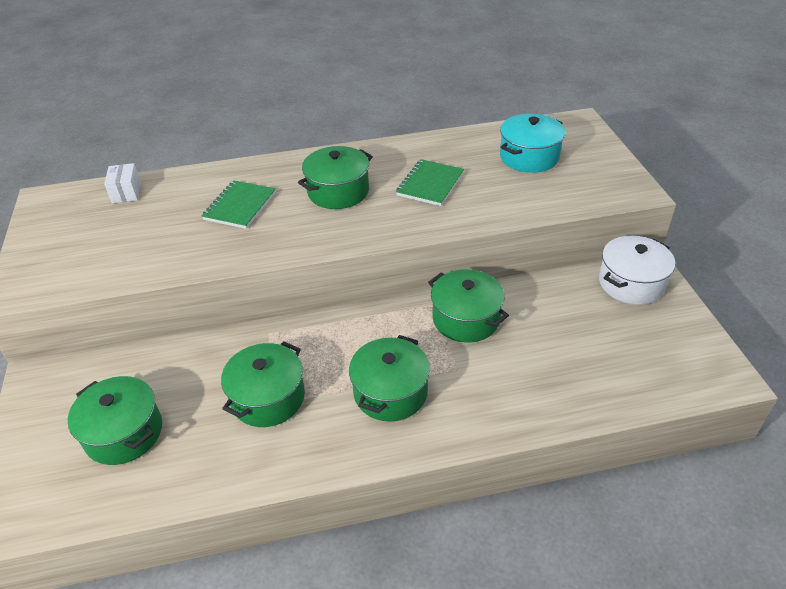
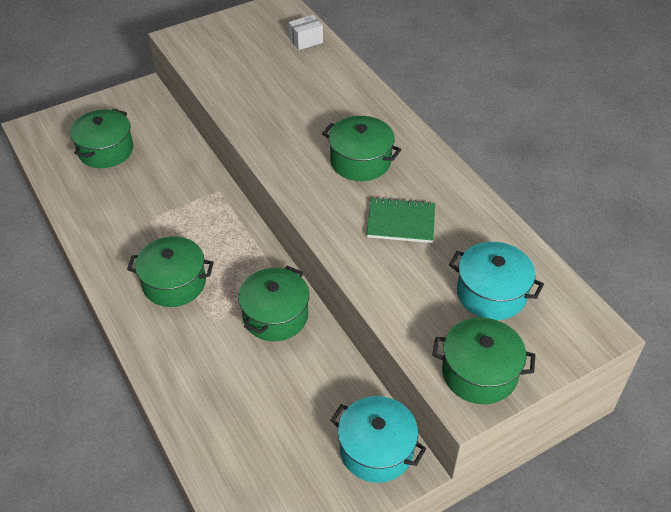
camera: 70 degrees right, 5 degrees up
green notebook [202,180,276,229] -> none
green pot [221,341,305,427] -> green pot moved to [432,317,536,404]
white pot [599,236,675,305] -> turquoise pot [330,396,426,483]

